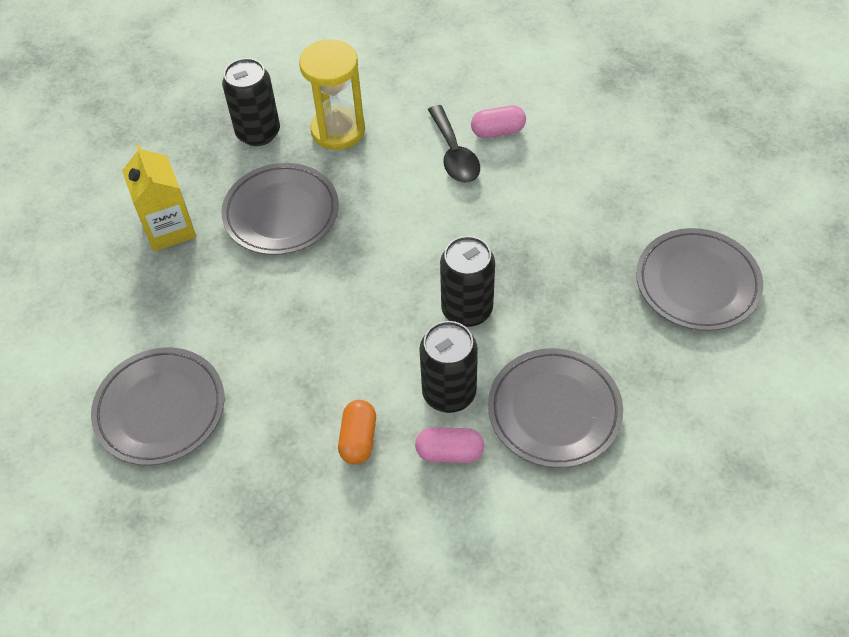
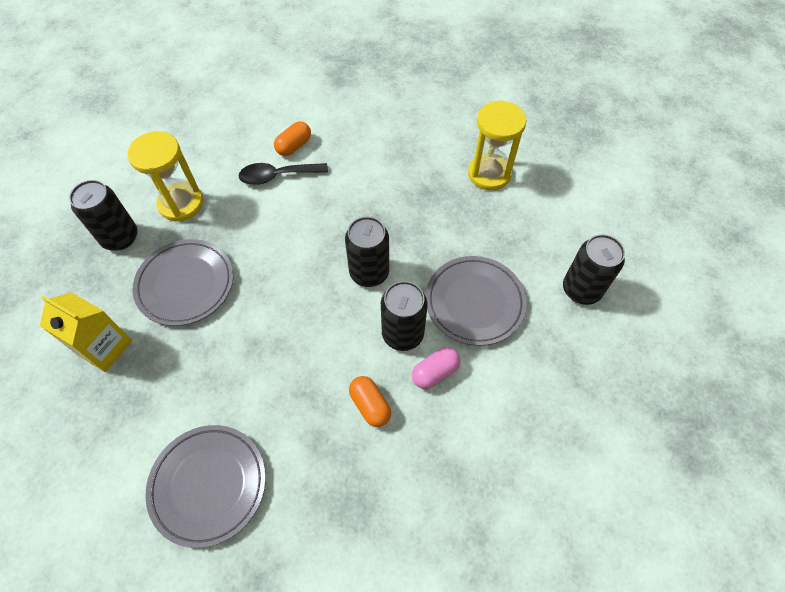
camera: 40 degrees left, 5 degrees up
black spoon [428,105,480,183] -> black spoon turned 135 degrees clockwise [239,163,328,185]
pink capsule [471,105,526,138] -> orange capsule [274,121,311,156]
grey plate [636,228,763,331] -> yellow hourglass [468,100,526,190]
none -> black can [563,234,625,305]

